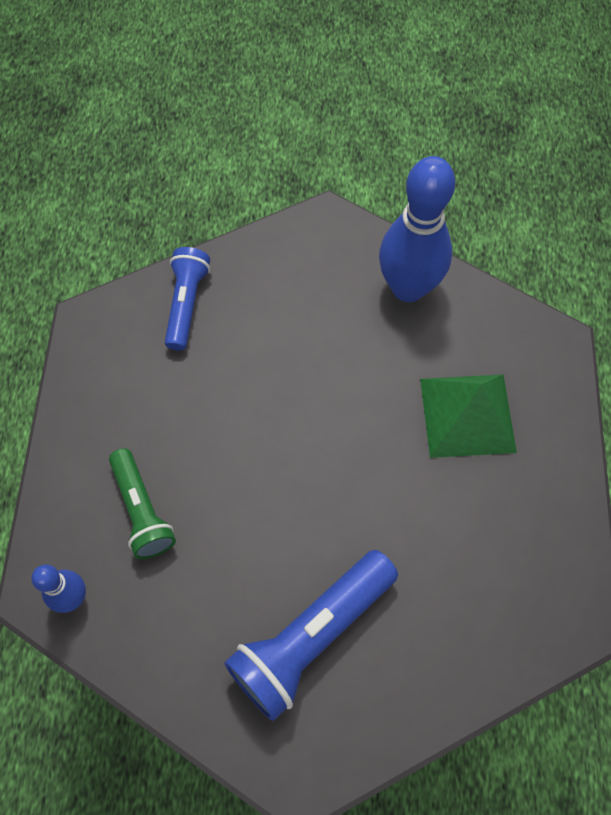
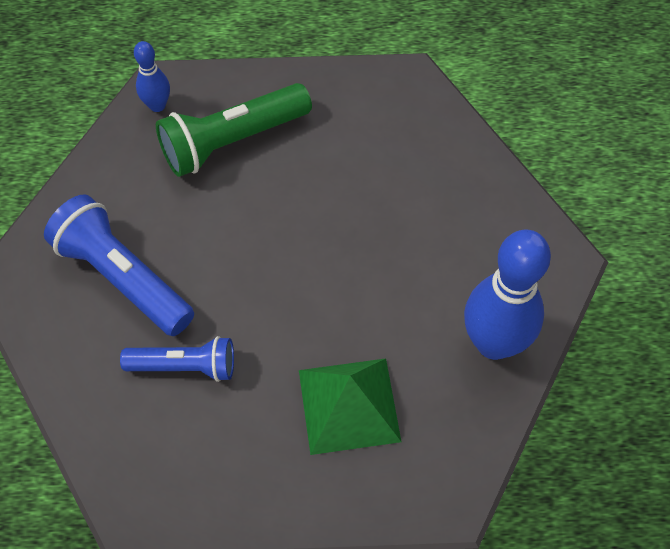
camera: 85 degrees right, 5 degrees down
green flashlight [109,448,176,559] -> green flashlight [156,83,312,177], size x1.58
blue flashlight [165,247,210,350] -> blue flashlight moved to [120,336,234,382]

